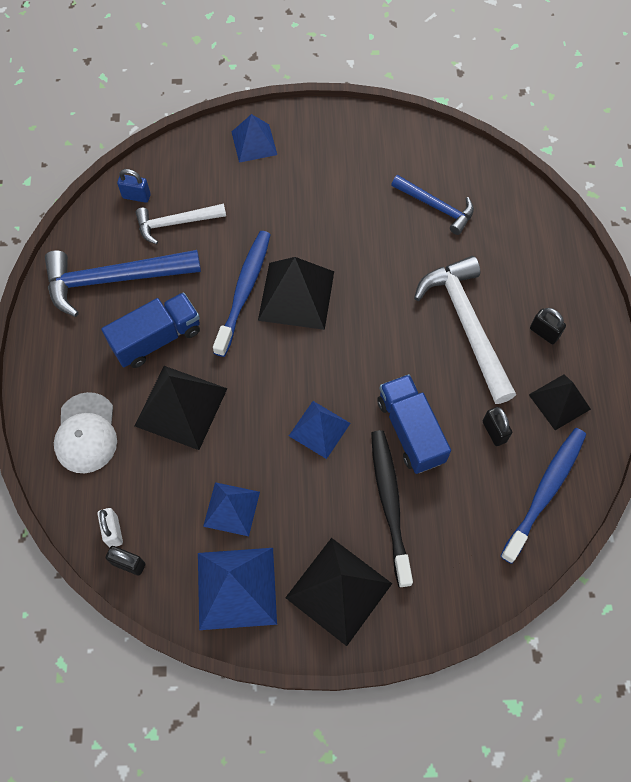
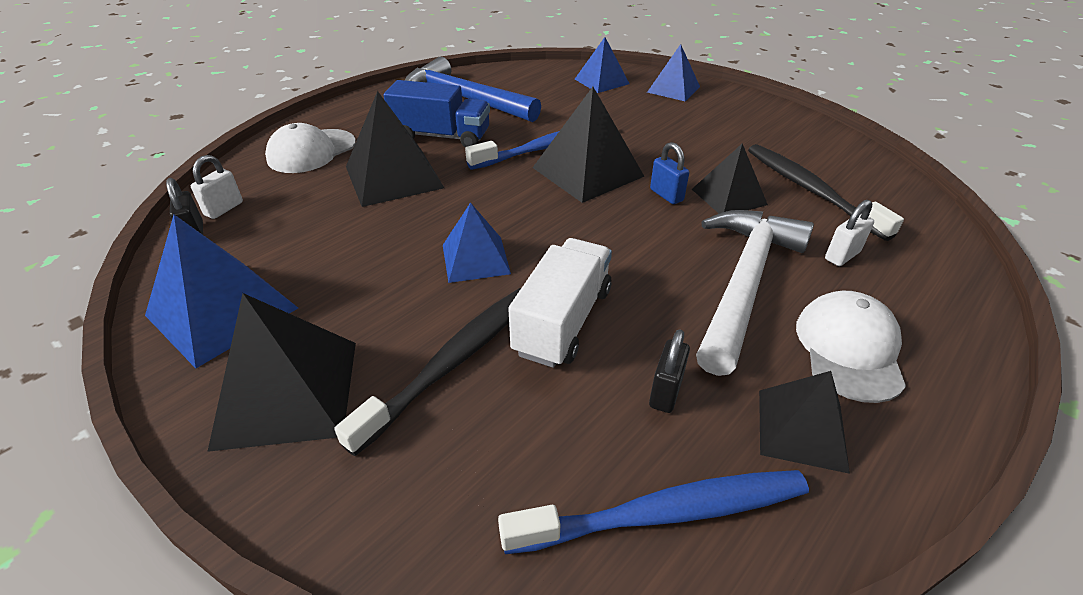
camera: 45 degrees right, 25 degrees down
blue padlock [117,169,151,203] -> blue padlock moved to [650,142,689,204]
white hammer [136,204,226,244] -> none
blue pyramid [203,482,260,536] -> blue pyramid moved to [575,37,629,93]
blue truck [377,374,451,474] -> white truck [508,238,612,368]
blue hammer [391,175,474,235] -> black toothbrush [748,144,904,241]
black padlock [530,308,566,344] -> white cap [796,290,906,403]
none -> black pyramid [692,144,768,214]
none -> white padlock [825,200,874,266]

